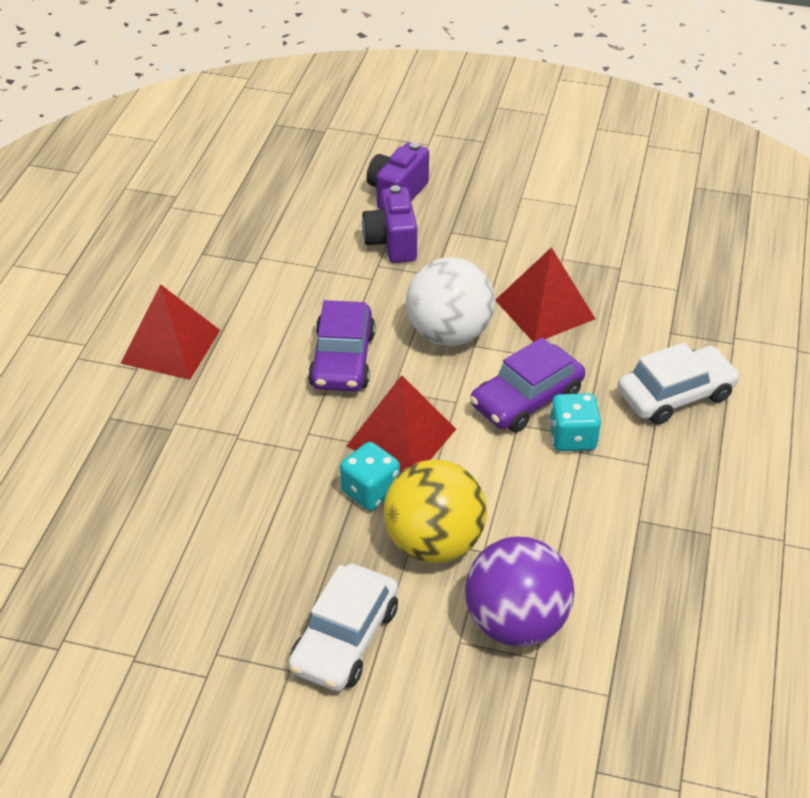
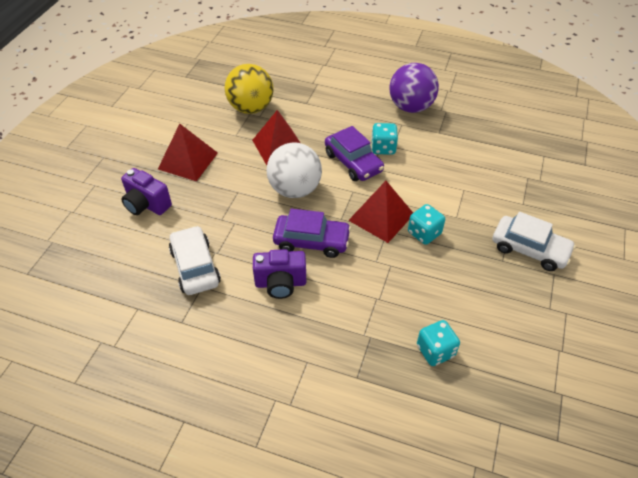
camera: 85 degrees left, 5 degrees up
red pyramid [120,284,220,380] -> red pyramid moved to [158,124,218,181]
purple camera [362,185,417,263] -> purple camera moved to [253,249,306,299]
yellow ball [383,459,487,563] -> yellow ball moved to [225,64,274,114]
purple ball [465,537,574,647] -> purple ball moved to [390,63,439,113]
white car [618,342,740,425] -> white car moved to [169,226,221,295]
none -> turquoise dice [417,320,460,366]

